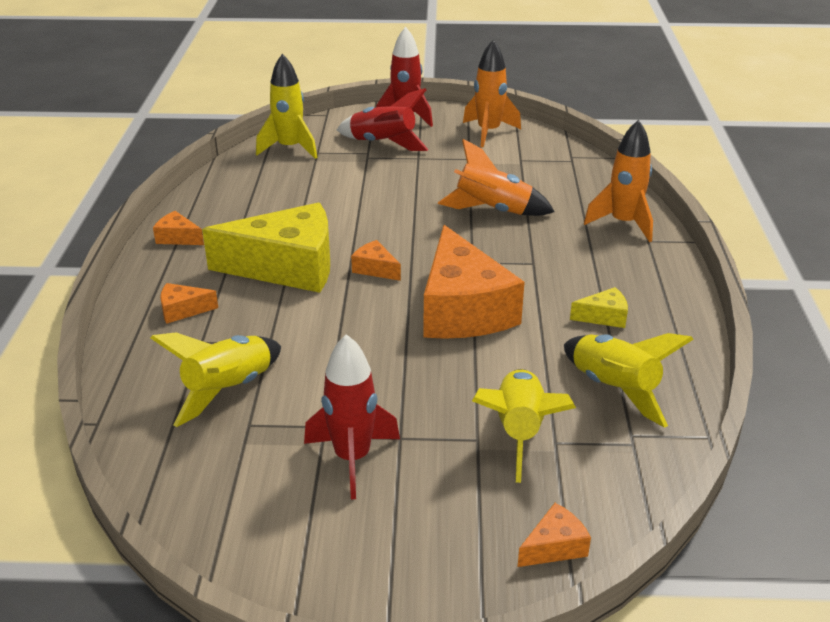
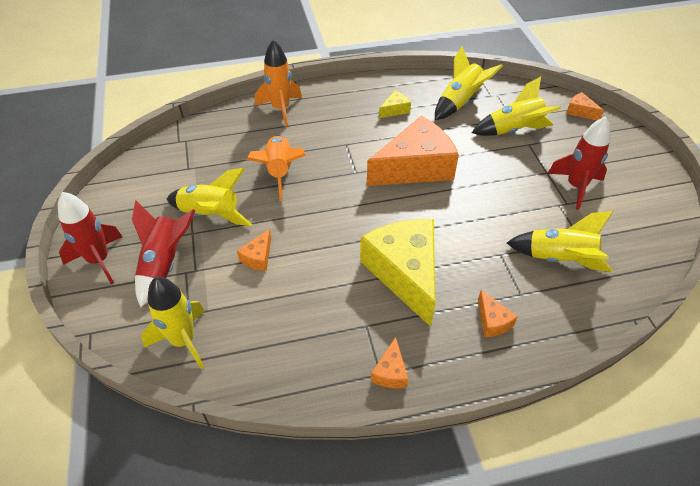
camera: 105 degrees left, 15 degrees up
orange cheese [351,240,401,281] -> orange cheese moved to [237,229,271,271]
orange rocket [463,40,521,147] -> none
yellow cheese [570,287,628,328] -> yellow cheese turned 75 degrees clockwise [379,91,411,118]
none -> yellow rocket [167,168,252,226]

